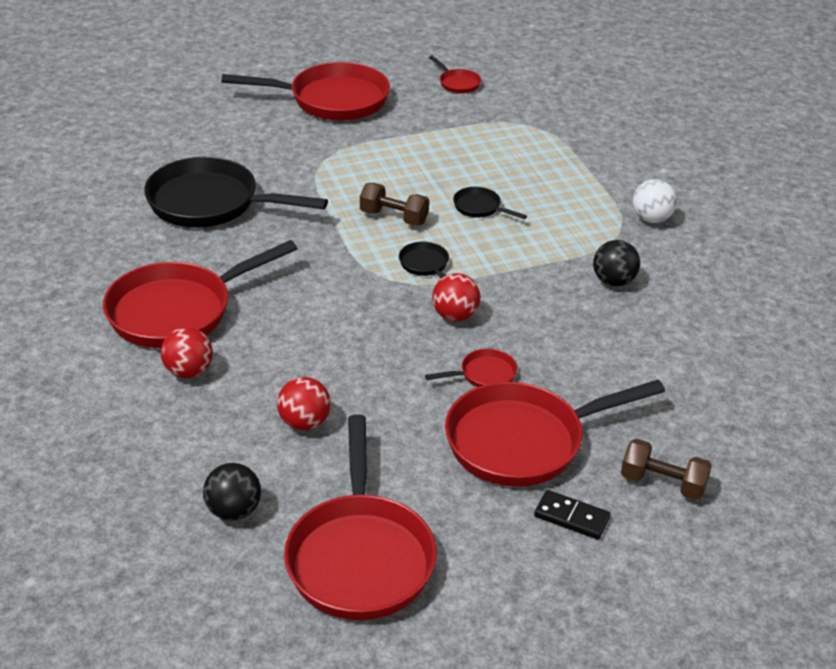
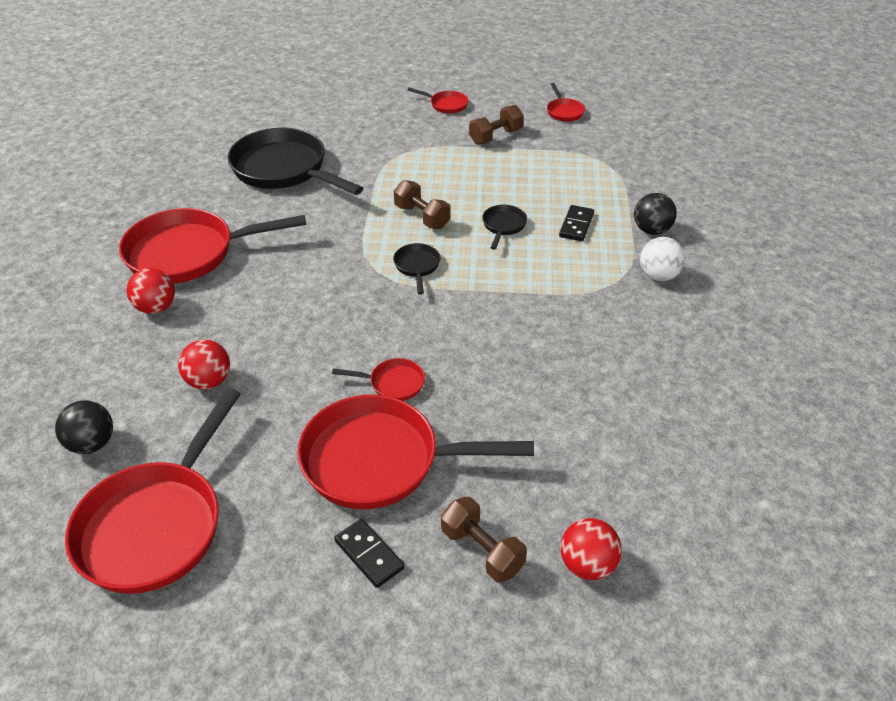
camera: 25 degrees right, 5 degrees up
red pan [222,62,390,121] -> red pan [408,87,468,114], size x0.43
red ball [432,273,481,322] -> red ball moved to [561,518,622,580]
black pan [453,187,527,219] -> black pan turned 45 degrees clockwise [482,205,527,250]
black ball [593,240,640,286] -> black ball moved to [634,193,677,235]
none -> brown dumbbell [469,105,524,145]
none -> black domino [559,205,594,241]

